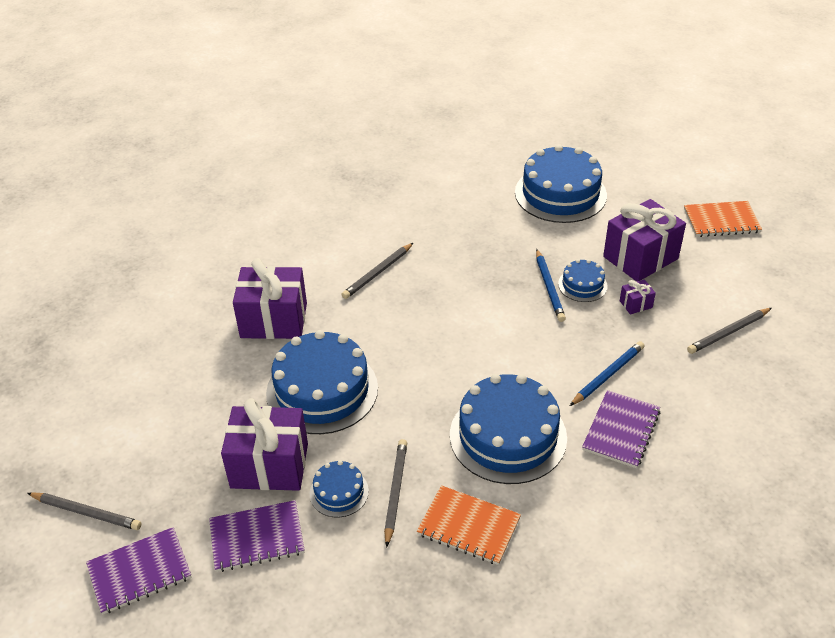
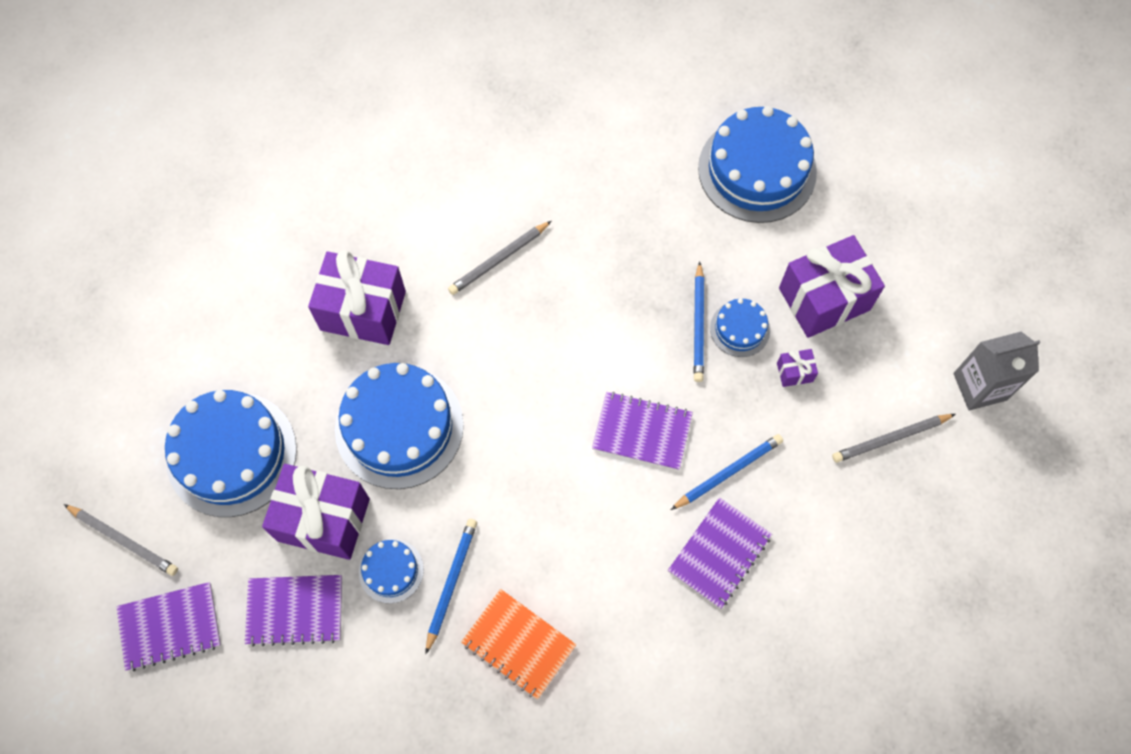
camera: 10 degrees right, 25 degrees up
grey pencil [384,439,407,548] -> blue pencil [426,519,477,654]
blue cake [450,374,567,484] -> blue cake moved to [165,390,297,517]
orange notebook [684,201,762,237] -> none
none -> purple notebook [592,392,693,470]
none -> grey carton [953,332,1040,411]

